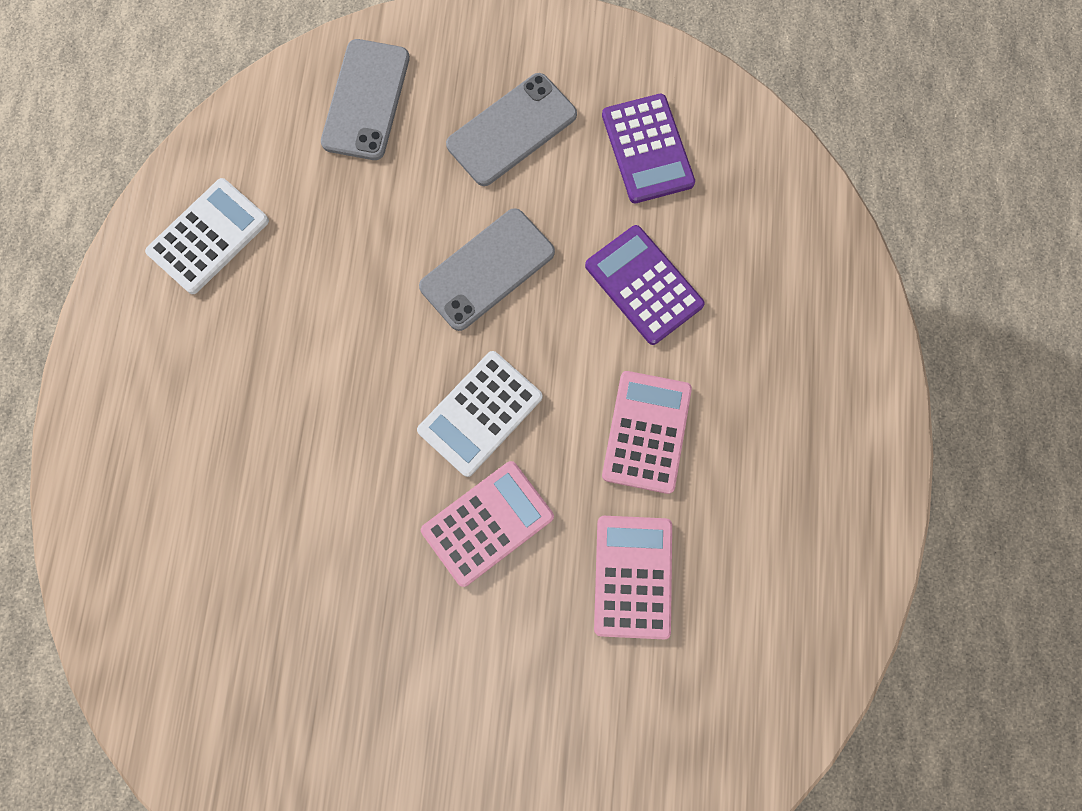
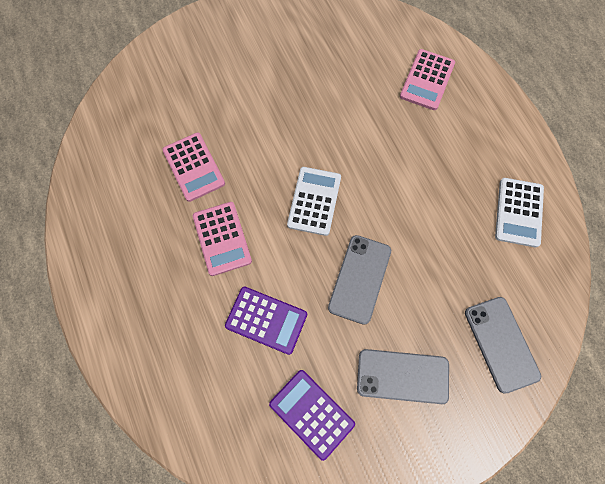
camera: 150 degrees right, 5 degrees down
pink calculator [421,461,554,587] -> pink calculator moved to [400,49,455,110]
grey phone [446,73,577,186] -> grey phone turned 75 degrees clockwise [357,349,449,404]

